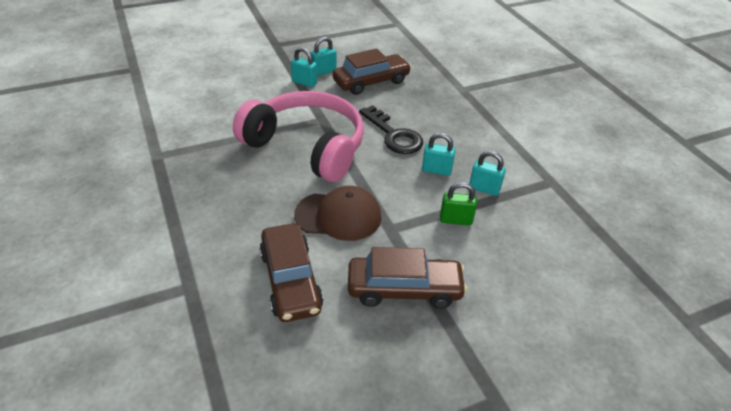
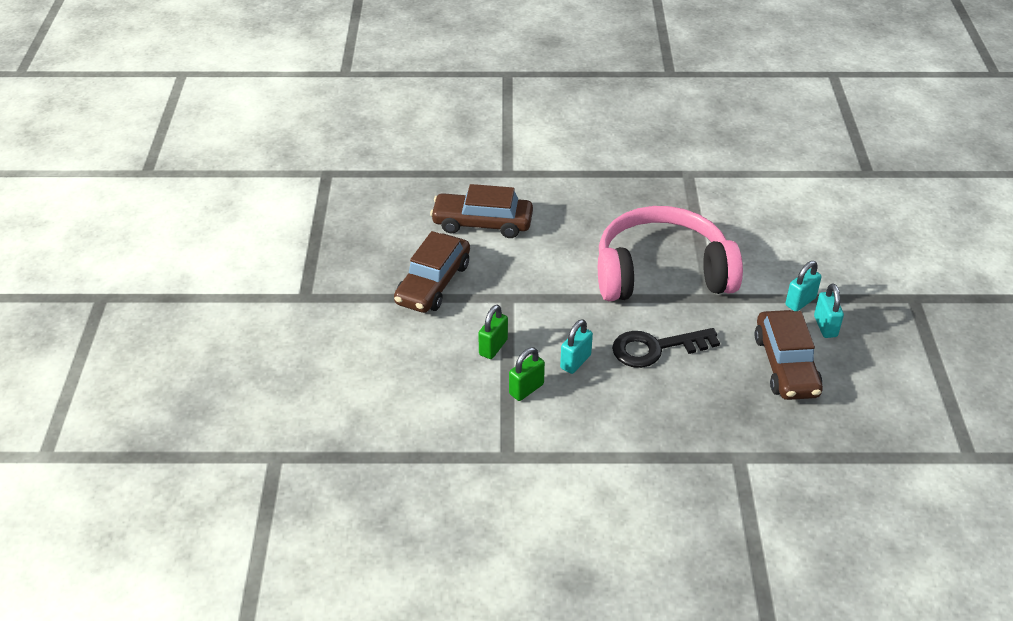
camera: 115 degrees right, 0 degrees up
pink headphones [233,91,364,182] -> pink headphones turned 150 degrees counterclockwise [598,206,743,301]
brown cap [294,186,382,241] -> none
turquoise padlock [469,151,506,196] -> green padlock [509,347,545,401]

